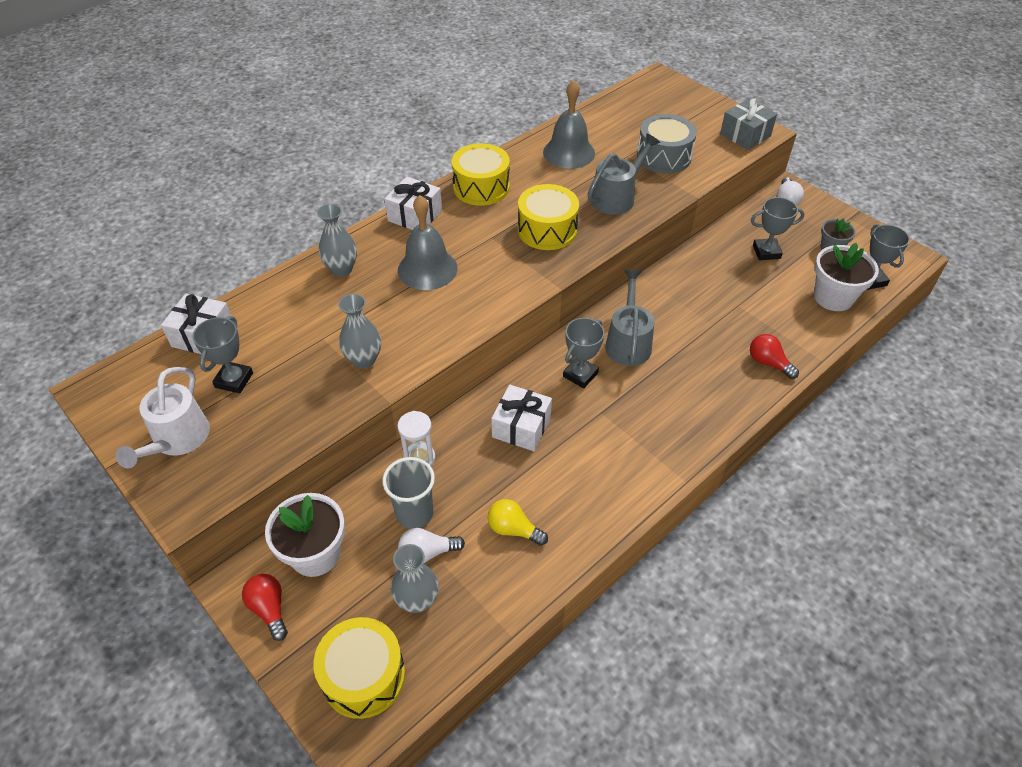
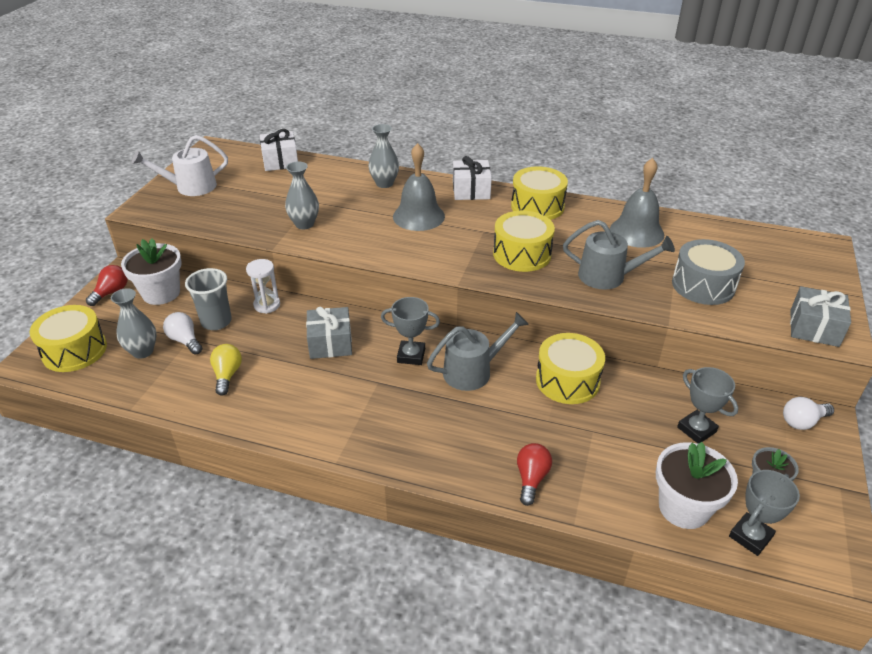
camera: 60 degrees right, 10 degrees down
grey trophy [193,316,253,394] -> none
white gift [491,385,552,451] -> grey gift [306,307,352,359]
none -> yellow drum [536,333,605,404]

